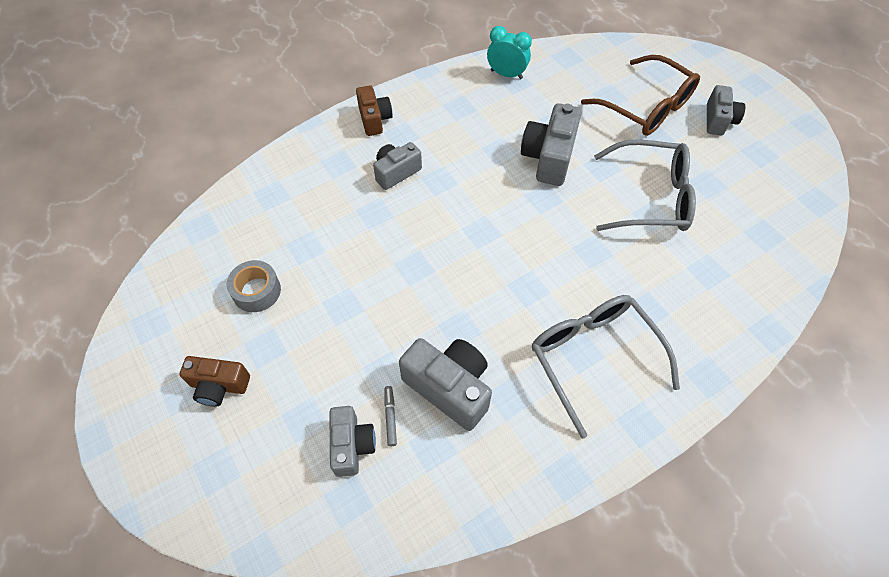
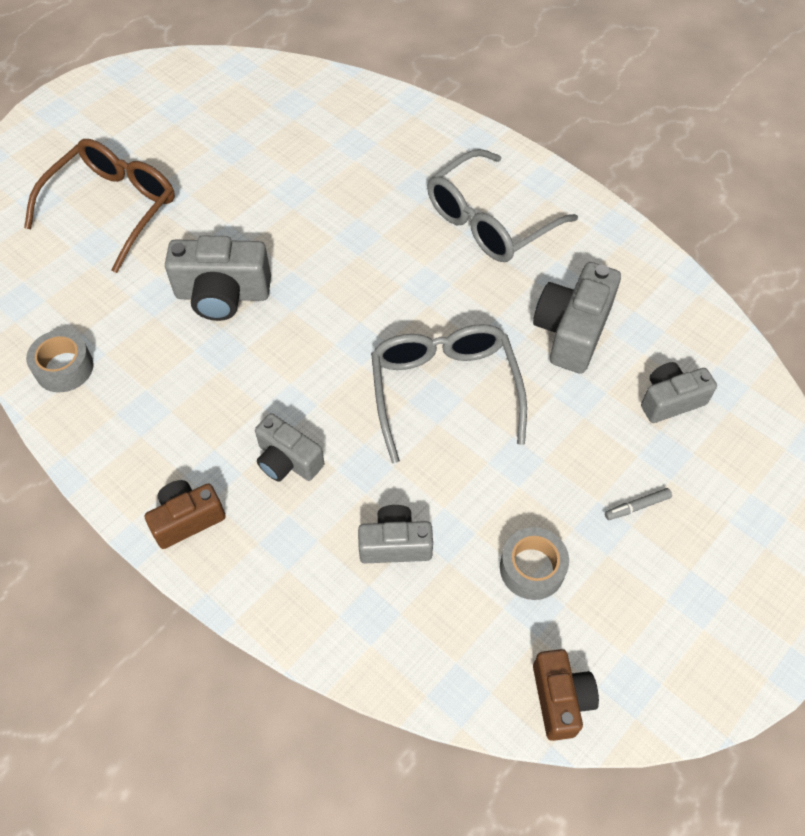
camera: 105 degrees left, 0 degrees up
brown camera [179,356,250,406] -> brown camera moved to [533,649,599,741]
grey marker [384,386,397,446] -> grey marker moved to [605,488,672,520]
turquoise clock [487,26,532,79] -> grey tape [26,330,94,392]
grey glasses [594,139,696,231] -> grey glasses moved to [371,324,527,463]
grey camera [707,85,745,135] -> grey camera moved to [358,505,433,563]

